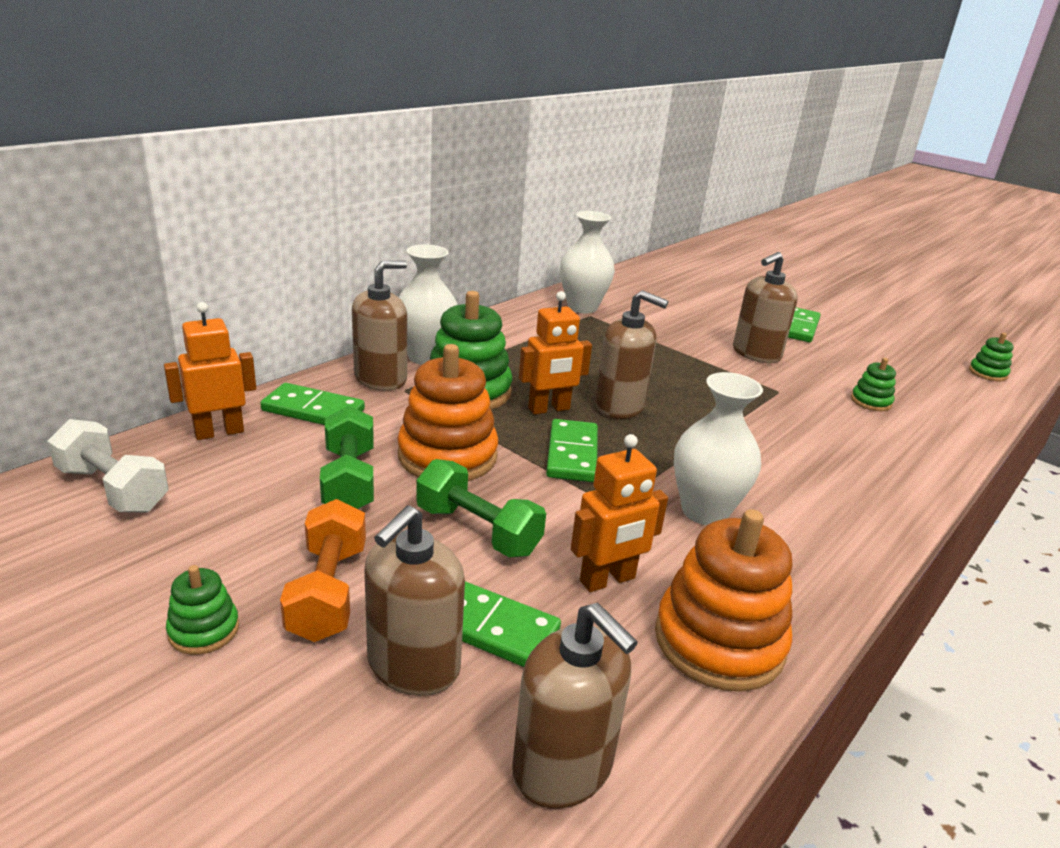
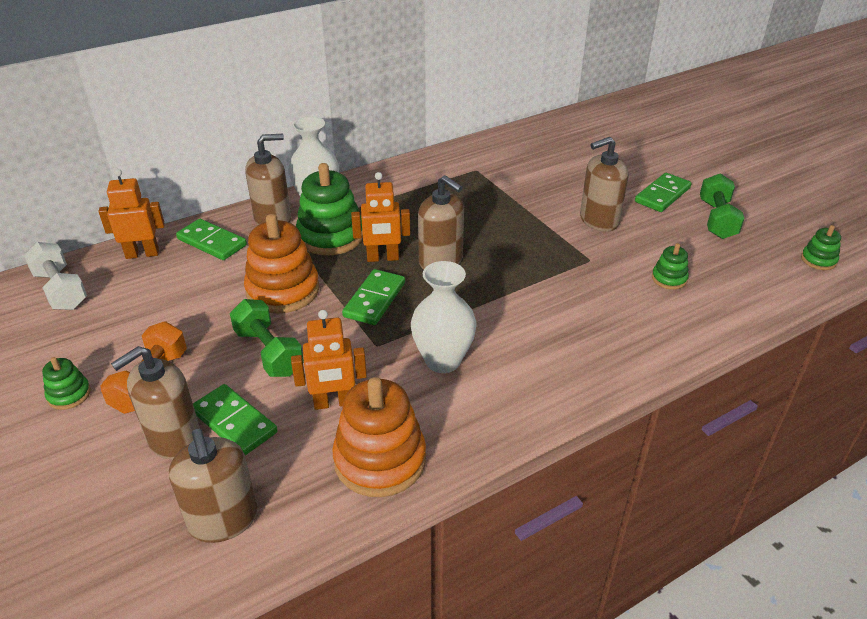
camera: 20 degrees right, 10 degrees up
green dumbbell [320,406,374,509] -> green dumbbell moved to [700,173,744,239]
white vase [560,211,615,313] -> none

